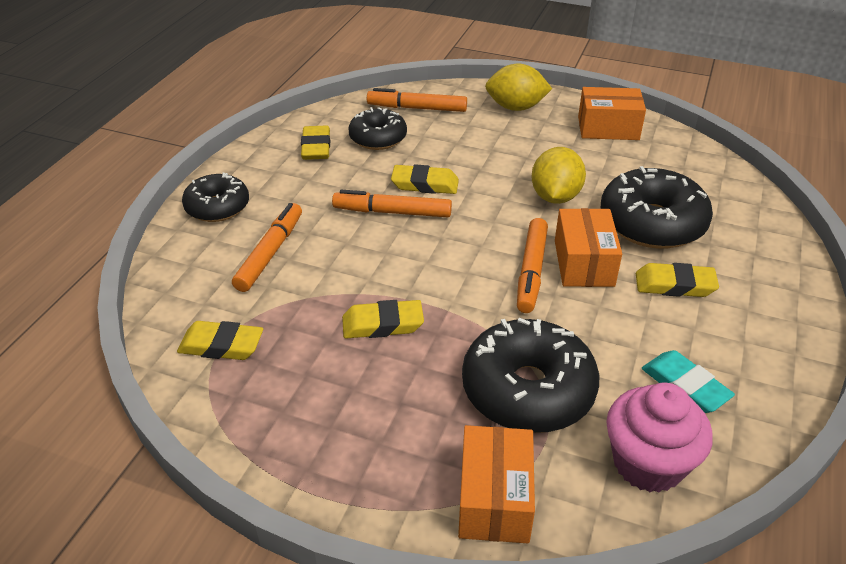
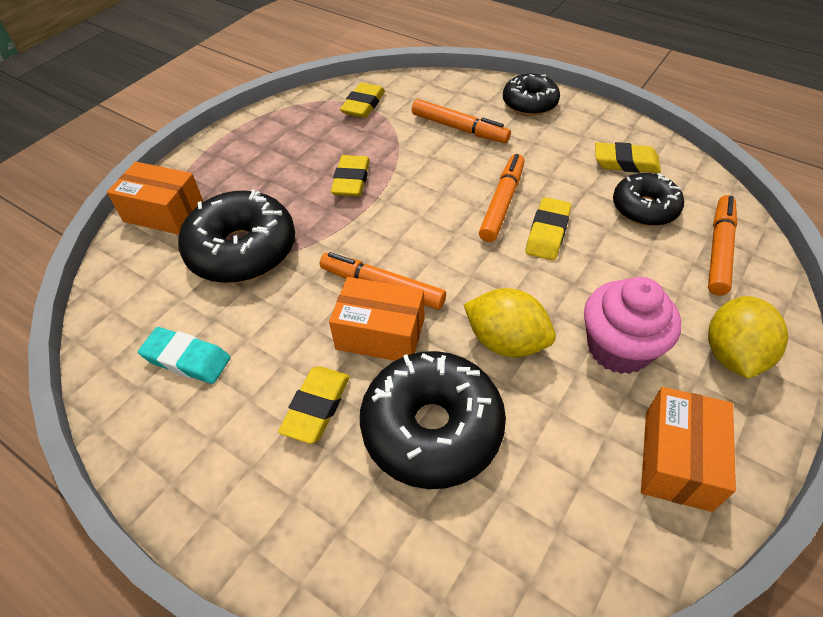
camera: 105 degrees right, 10 degrees up
pink cupcake [606,383,713,493] -> pink cupcake moved to [584,277,681,374]
turquoise eraser [642,350,735,413] -> turquoise eraser turned 45 degrees clockwise [138,327,231,384]

